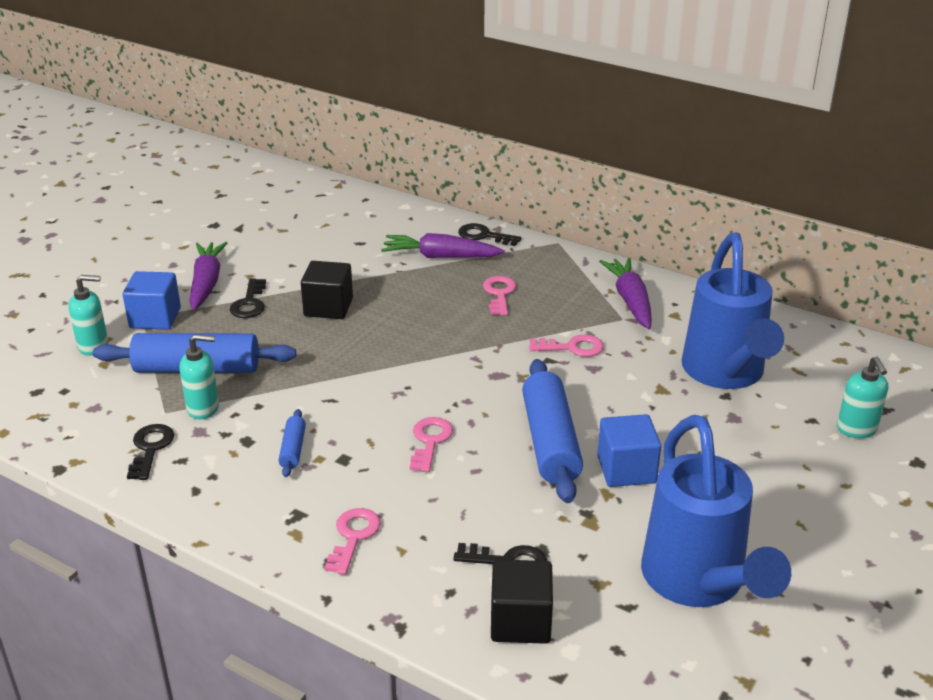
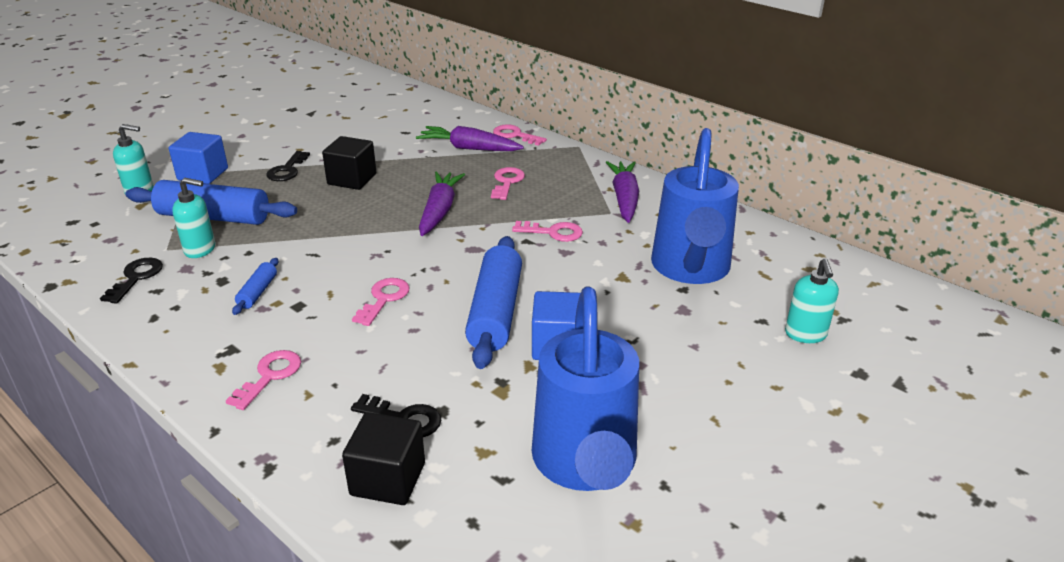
camera: 10 degrees right, 0 degrees up
purple carrot [189,242,228,310] -> purple carrot moved to [419,172,465,236]
black key [458,223,521,246] -> pink key [493,124,547,146]

